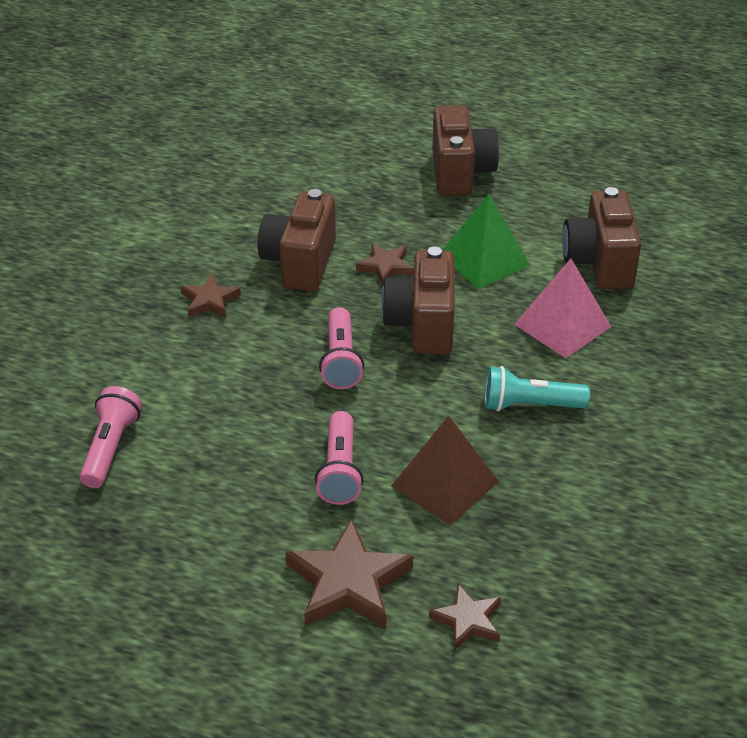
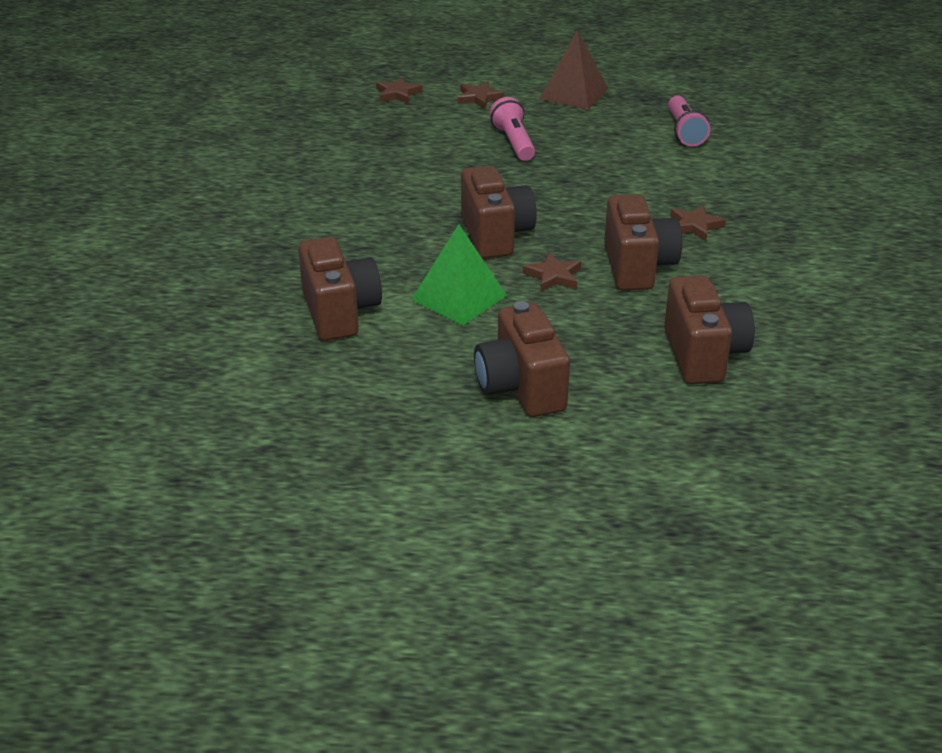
camera: 165 degrees right, 5 degrees down
brown star [285,519,413,628] -> brown star [458,81,504,109], size x0.57
pink flashlight [319,307,364,389] -> none
brown pyramid [391,416,499,526] -> brown pyramid moved to [539,30,608,110]
turquoise flashlight [484,366,590,412] -> none
pink pyramid [514,258,611,358] -> none
none -> brown camera [664,275,755,384]

